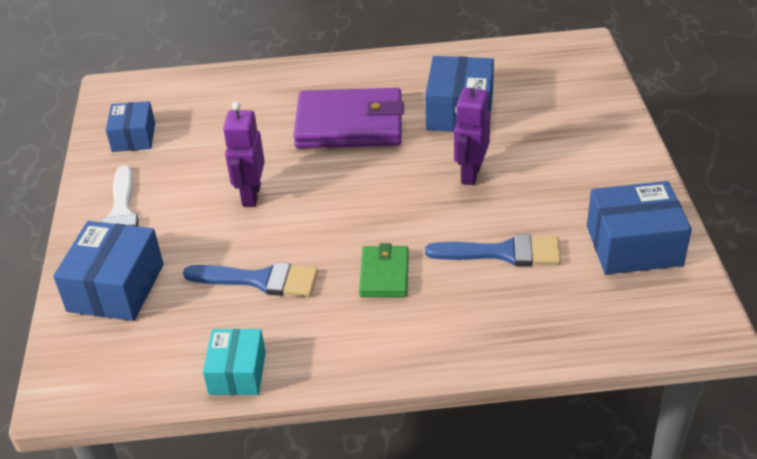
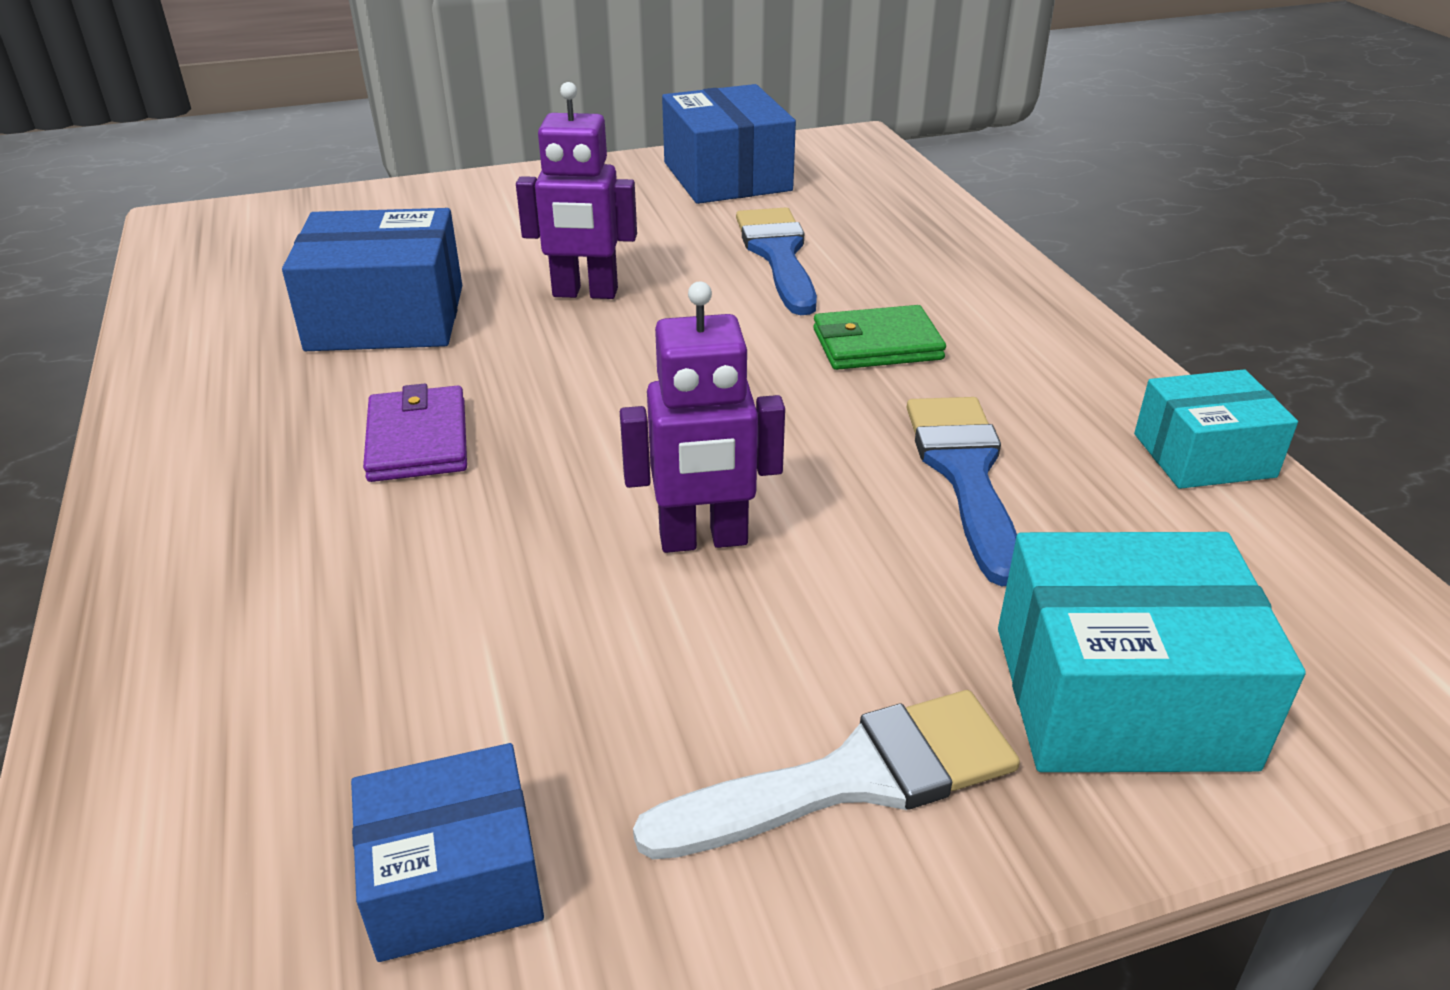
camera: 105 degrees left, 5 degrees down
blue box [53,221,164,321] -> turquoise box [998,532,1306,772]
purple wallet [294,88,404,148] -> purple wallet [363,384,467,482], size x0.52

